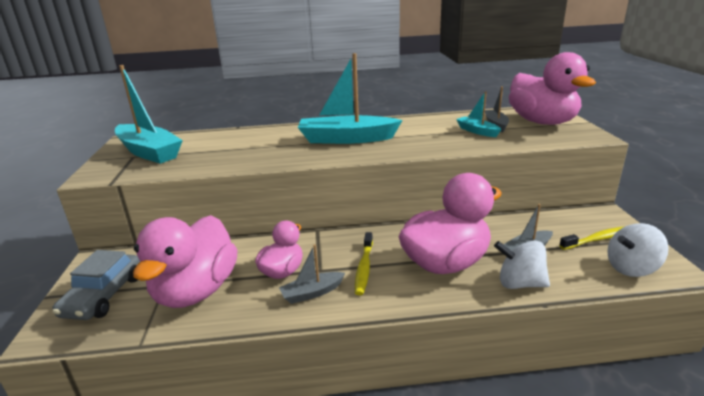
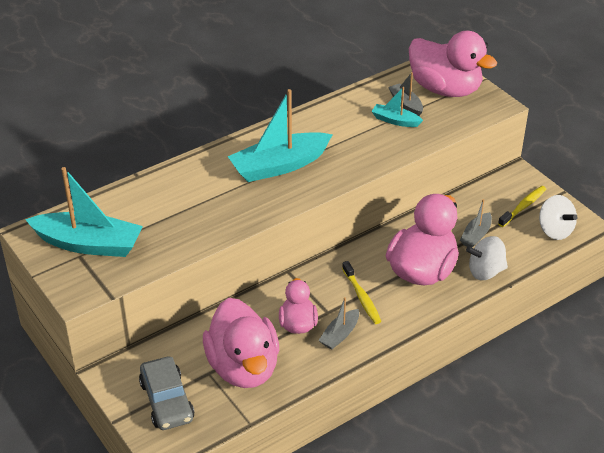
camera: 30 degrees left, 15 degrees up
white spinning top [607,223,668,277] -> white spinning top turned 75 degrees counterclockwise [539,195,578,240]

